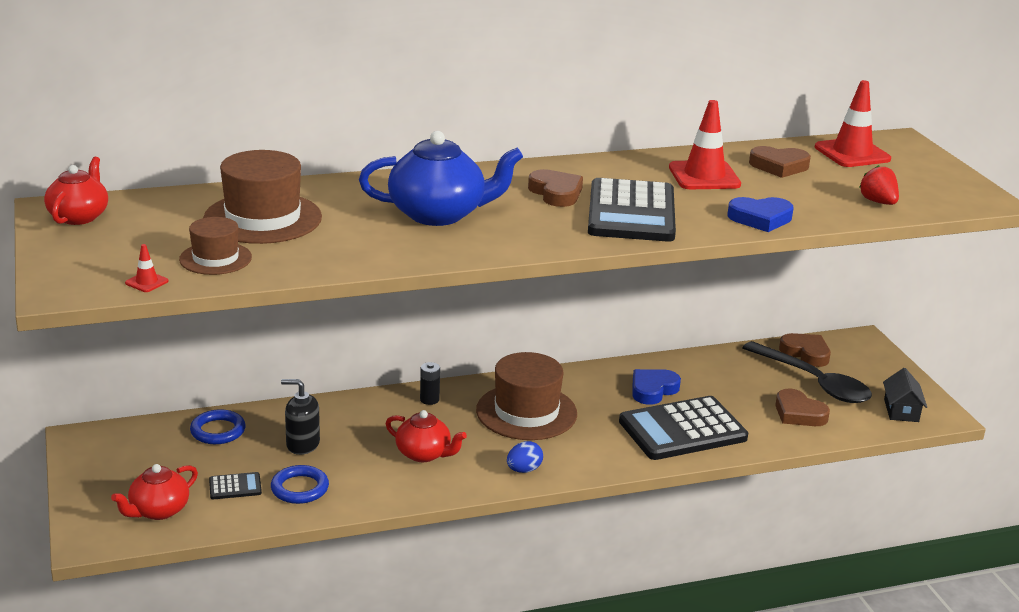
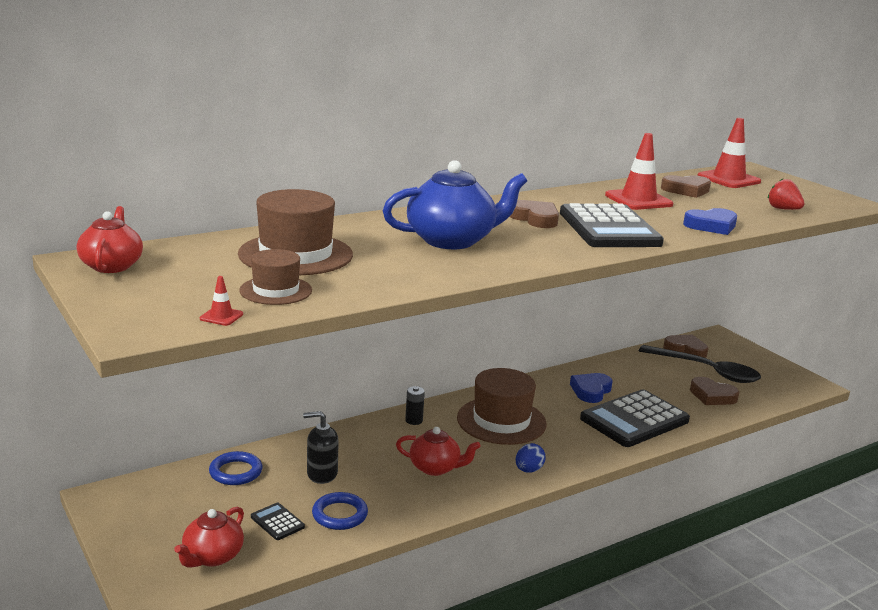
camera: 15 degrees left, 5 degrees down
black calculator [209,472,262,499] -> black calculator turned 105 degrees counterclockwise [251,503,305,540]
black house [883,368,927,422] -> none

